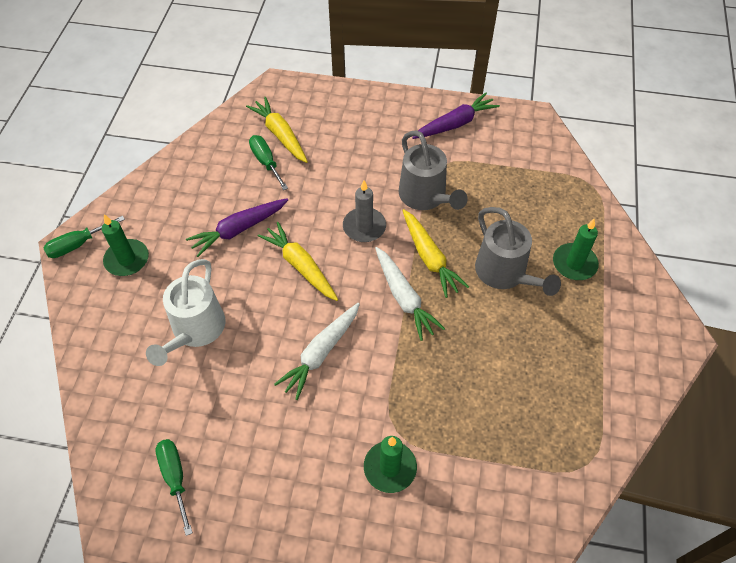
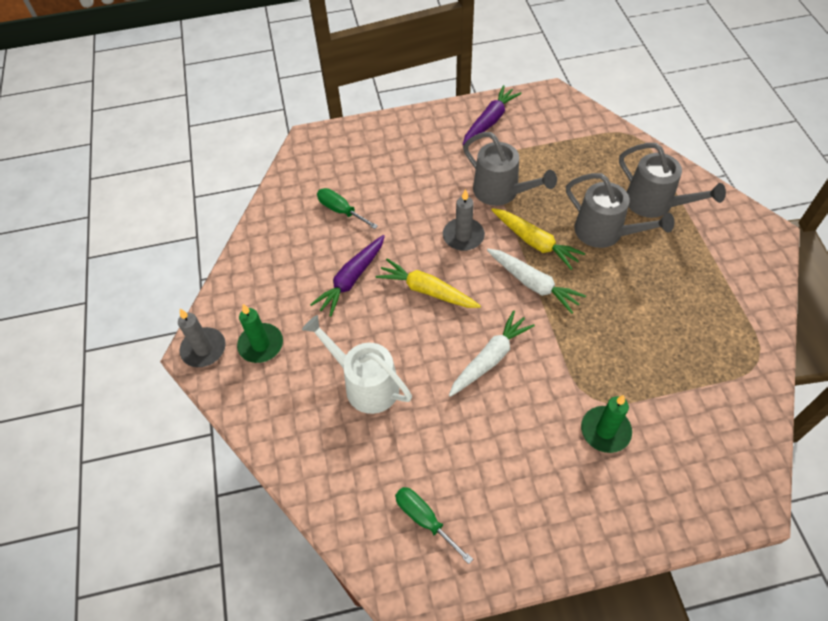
camera: 20 degrees left, 0 degrees up
green screwdriver [44,216,125,258] -> grey candle [178,309,226,367]
white watering can [146,259,225,366] -> white watering can turned 135 degrees clockwise [302,315,412,414]
yellow carrot [246,97,308,163] -> none
white carrot [274,303,360,400] -> white carrot turned 150 degrees counterclockwise [449,310,535,397]
green candle [553,219,599,280] -> grey watering can [619,143,726,218]

